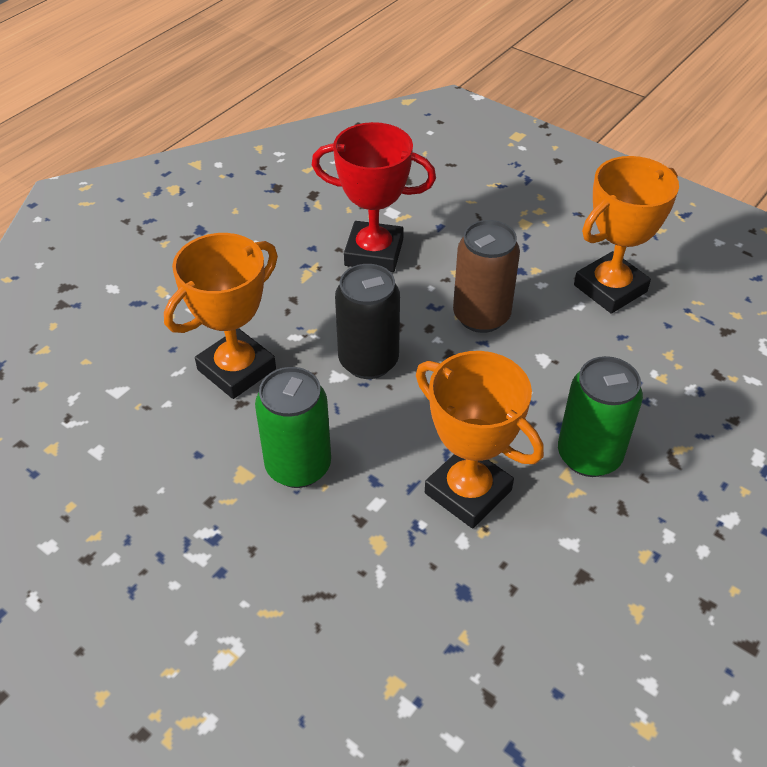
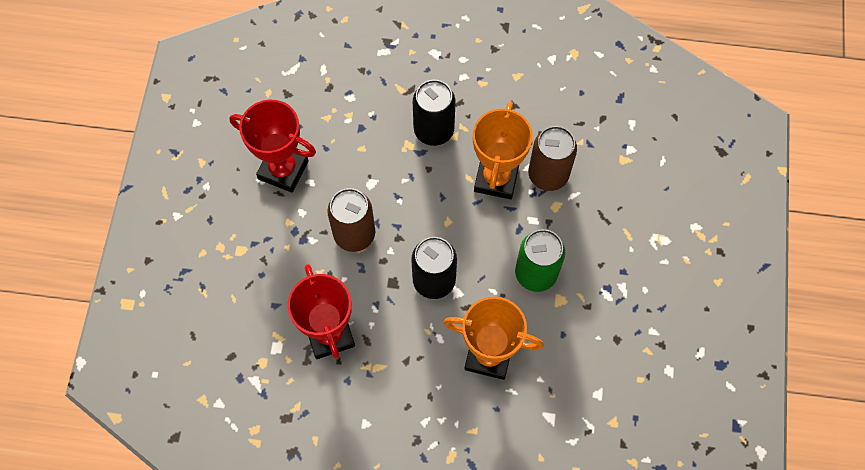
camera: 120 degrees left, 20 degrees up
green can [558,356,643,477] -> black can [413,80,456,146]
orange trophy [574,156,679,314] -> red trophy [229,99,316,193]
none -> brown can [528,126,577,191]

